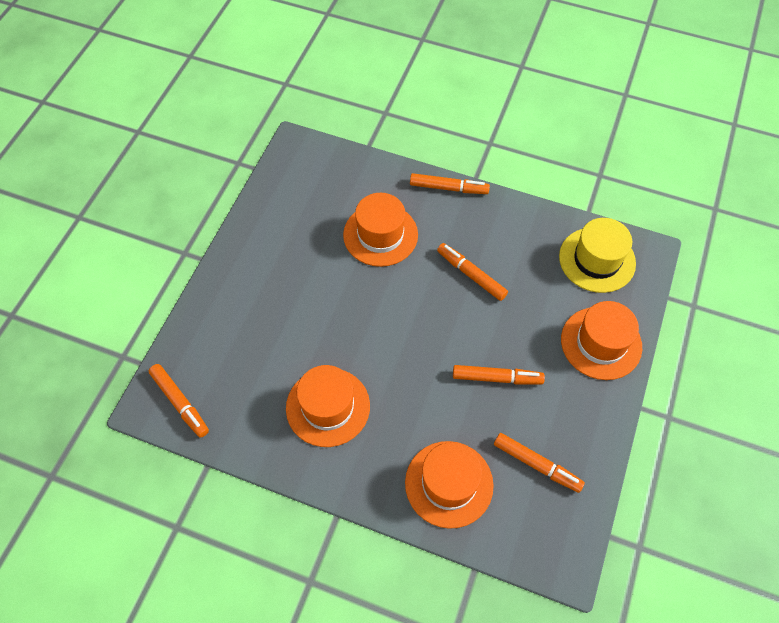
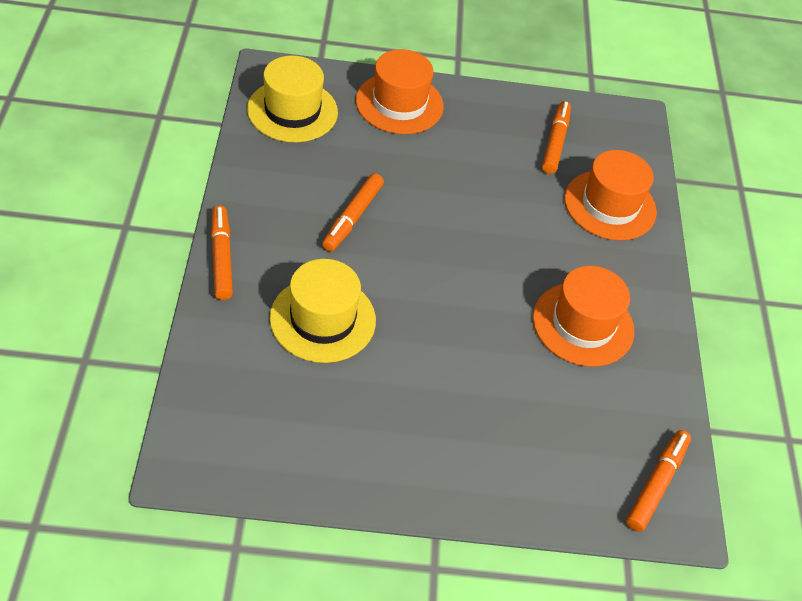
camera: 115 degrees left, 10 degrees down
orange hat [343,193,418,267] -> yellow hat [270,259,376,363]
orange marker [453,365,545,385] -> none

